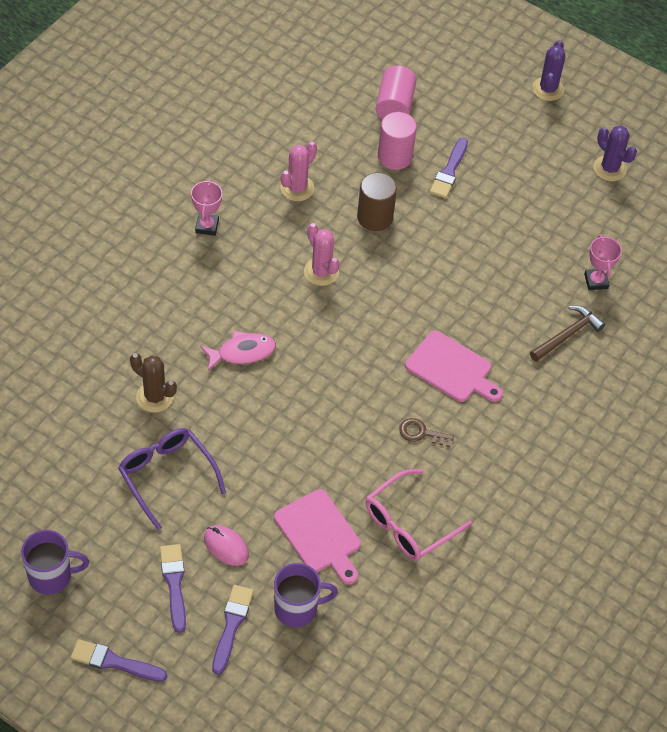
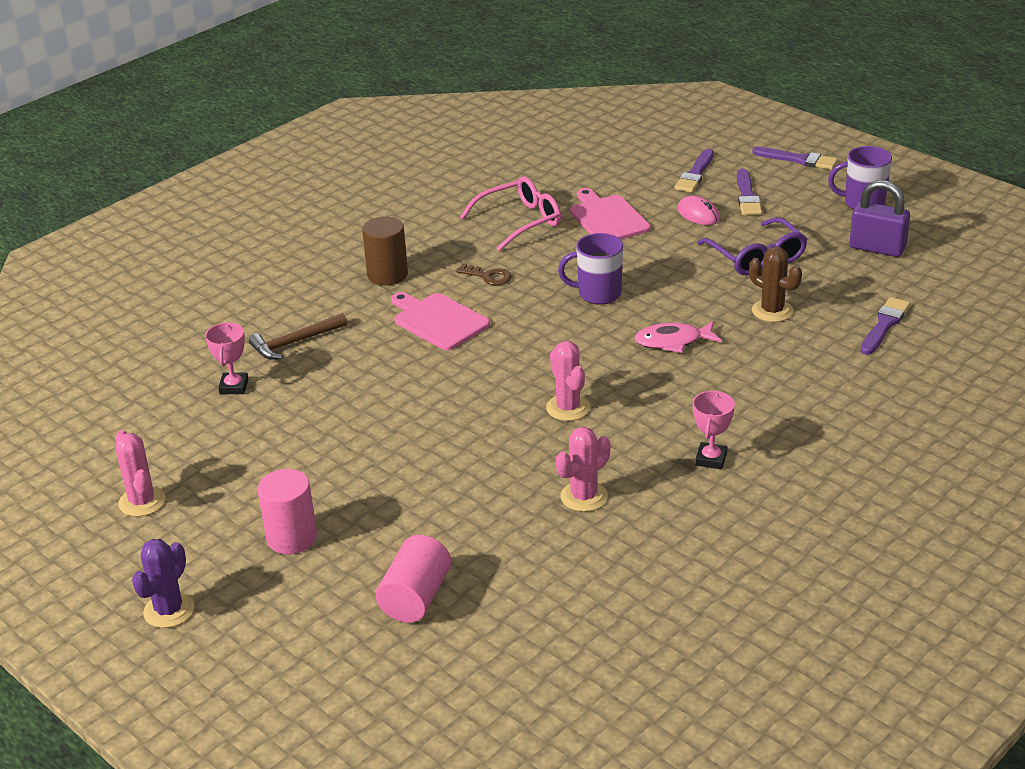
camera: 165 degrees left, 20 degrees down
purple mug [274,563,338,628] -> purple mug moved to [558,233,623,305]
brown cylinder [357,172,397,231] -> brown cylinder moved to [362,216,408,286]
pink cylinder [378,112,417,170] -> pink cylinder moved to [258,469,317,554]
purple brush [430,138,468,198] -> purple brush moved to [861,297,910,355]
purple cactus [594,126,637,181] -> pink cactus [115,430,166,517]
none -> purple padlock [850,180,910,257]

